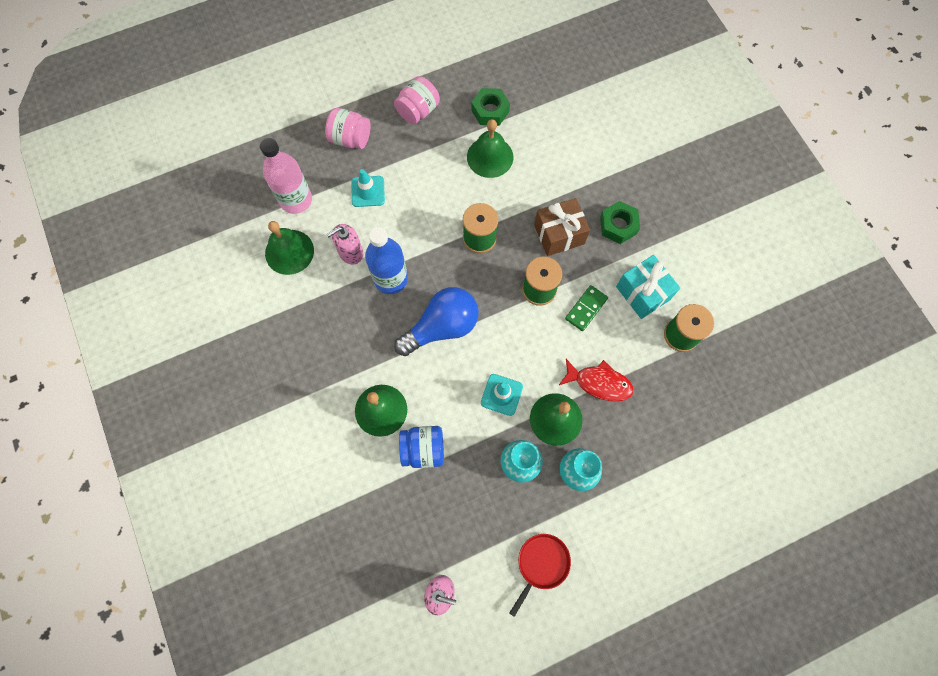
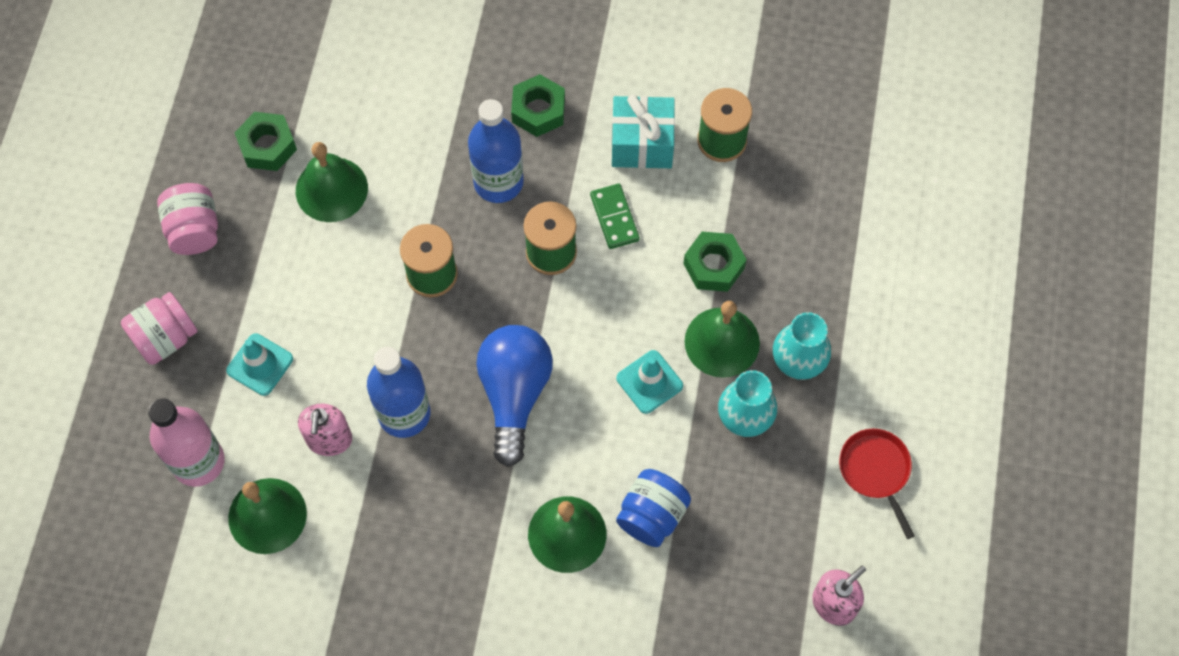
camera: 55 degrees left, 5 degrees down
brown gift [534,198,590,256] -> blue bottle [468,99,524,203]
red fish [559,359,634,401] -> green nut [683,232,747,292]

